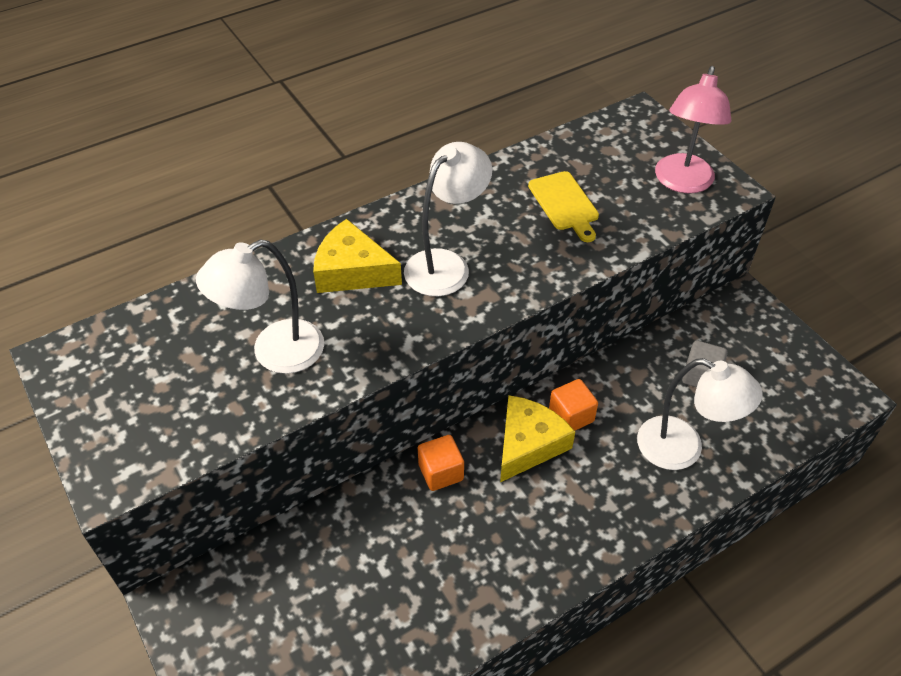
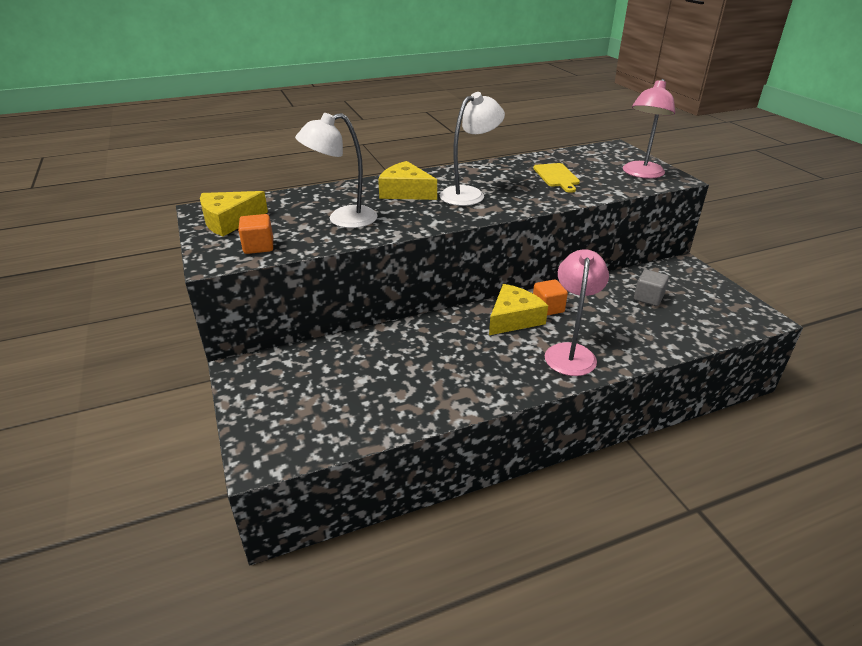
camera: 10 degrees right, 15 degrees down
orange cube [418,435,464,491] -> orange cube moved to [238,214,273,254]
white lamp [637,358,763,470] -> none
none -> yellow cheese [200,191,268,236]
none -> pink lamp [545,249,609,376]

